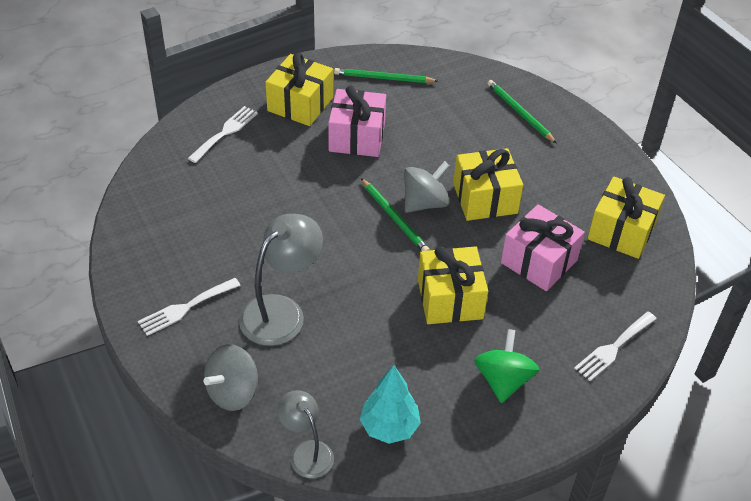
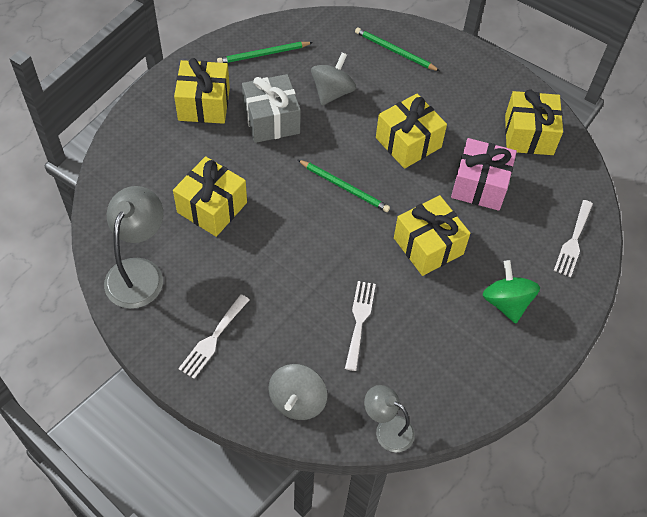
camera: 25 degrees left, 10 degrees up
white fork [188,106,258,163] -> white fork moved to [345,281,376,371]
grey lamp [239,214,323,346] -> grey lamp moved to [104,186,163,309]
pink gift [328,86,386,157] -> grey gift [242,74,301,143]
turquoise tree [360,365,421,444] -> none
grey spinning top [404,161,449,213] -> grey spinning top moved to [311,52,356,106]
none -> yellow gift [173,156,247,237]

